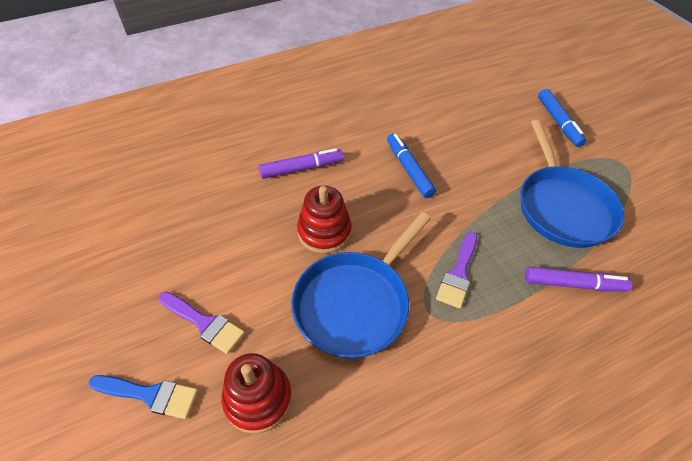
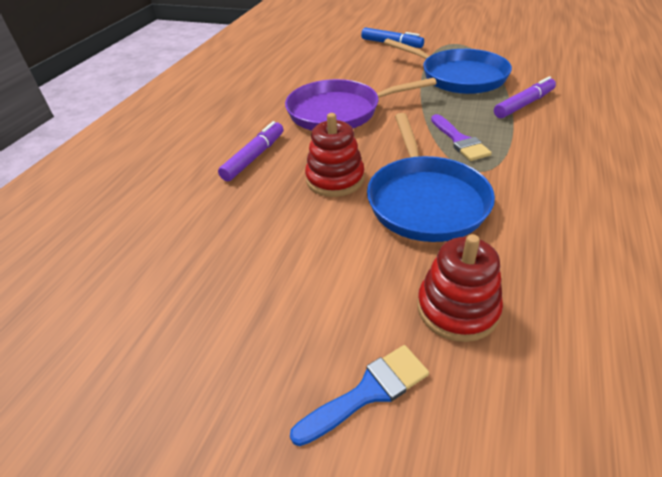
camera: 40 degrees left, 10 degrees down
purple brush [159,292,245,354] -> none
blue marker [387,133,436,198] -> purple pan [285,78,437,130]

